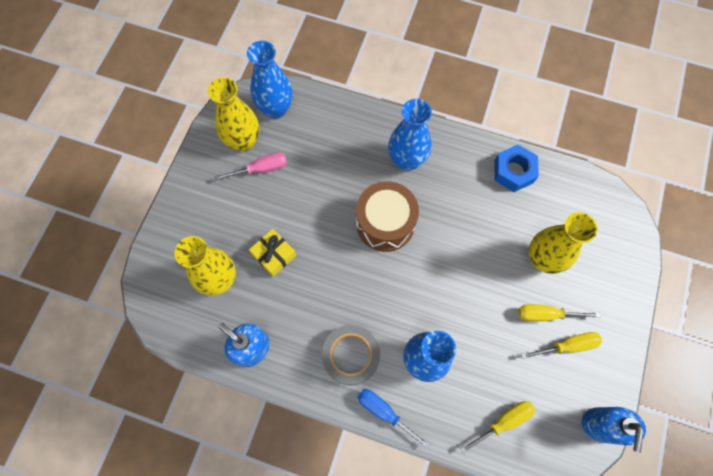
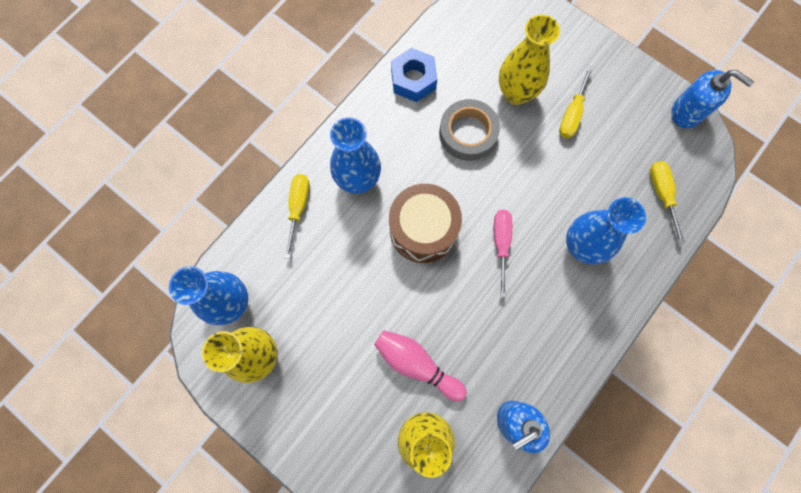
camera: 70 degrees left, 5 degrees up
pink screwdriver [214,153,287,181] -> pink screwdriver moved to [494,210,512,297]
yellow gift [249,229,296,277] -> pink bowling pin [374,330,467,402]
grey tape [322,325,380,385] -> grey tape moved to [439,99,500,161]
blue screwdriver [358,389,431,449] -> none
yellow screwdriver [521,332,602,359] -> yellow screwdriver moved to [284,174,309,259]

